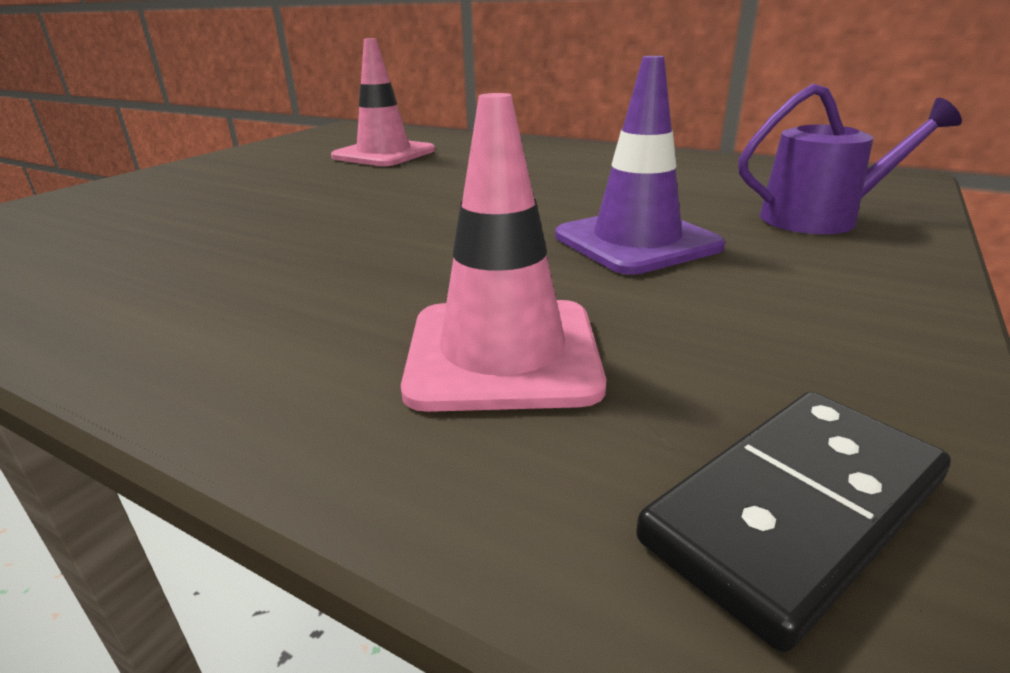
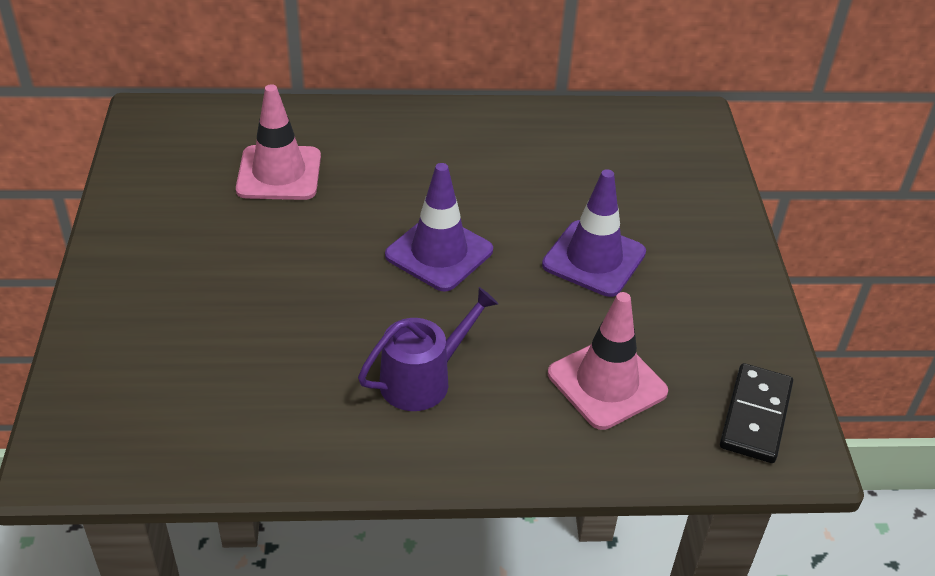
camera: 35 degrees left, 15 degrees up
purple watering can [738,84,962,234] -> purple watering can moved to [358,287,498,411]
none -> purple traffic cone [385,163,493,292]

